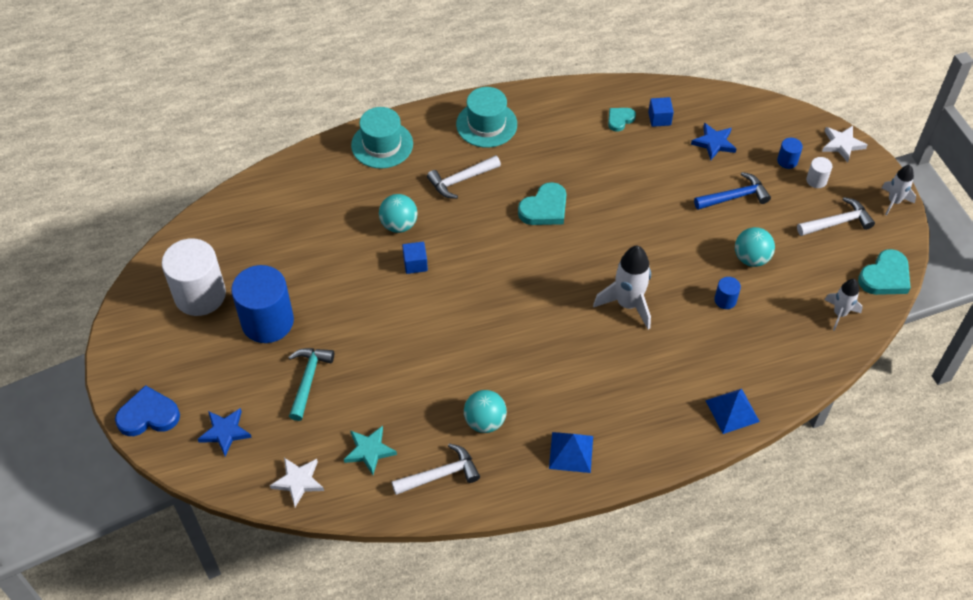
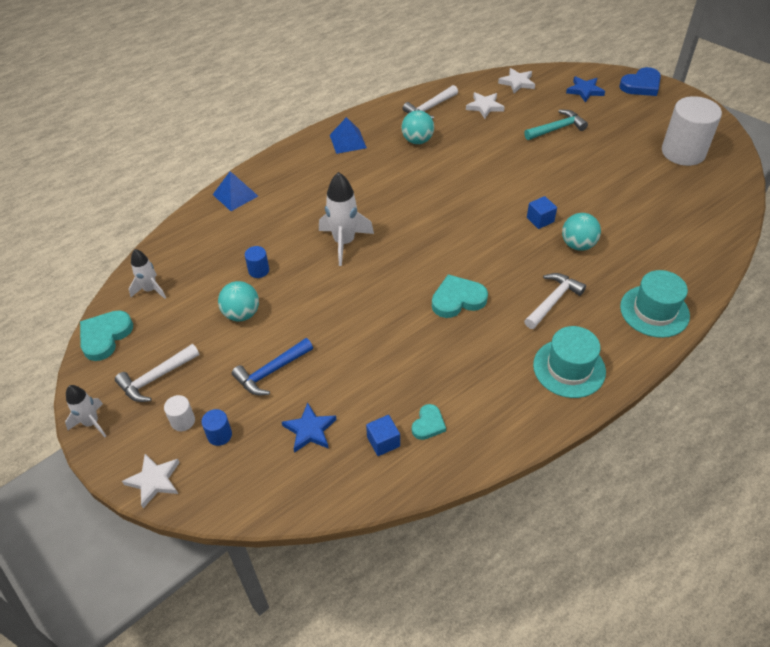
camera: 160 degrees right, 5 degrees down
blue cylinder [231,265,294,343] -> none
turquoise hammer [288,348,334,421] -> turquoise hammer turned 105 degrees counterclockwise [524,110,588,140]
turquoise star [344,426,397,475] -> white star [466,92,505,119]
turquoise heart [518,182,566,225] -> turquoise heart turned 45 degrees clockwise [432,274,488,318]

